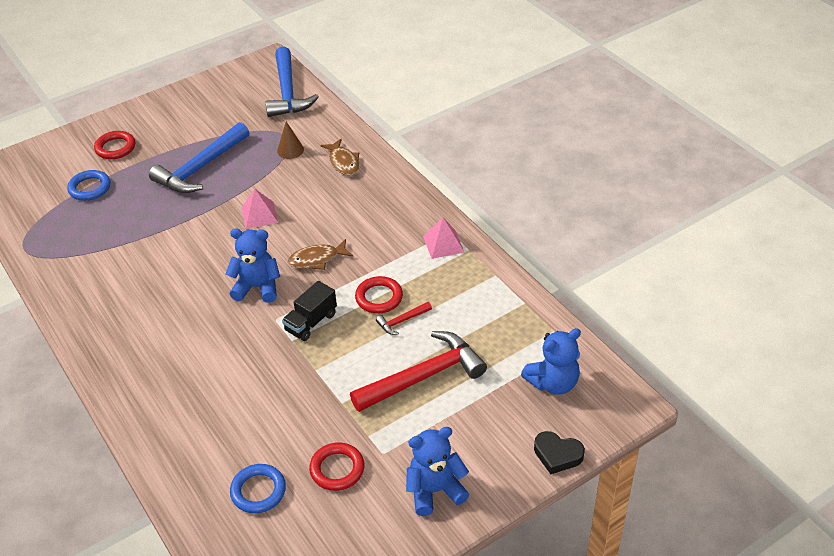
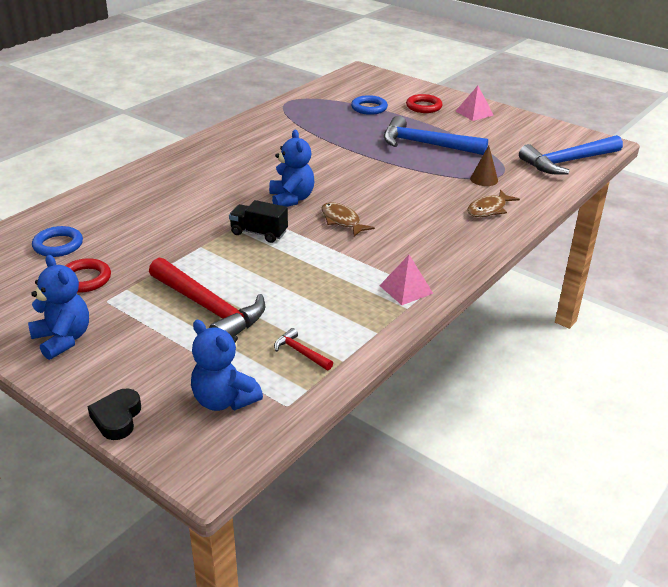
camera: 70 degrees right, 10 degrees down
pink pyramid [242,189,278,229] -> pink pyramid moved to [456,86,494,121]
red ring [355,276,403,314] -> none
red hammer [376,302,432,335] -> red hammer moved to [274,328,333,371]

